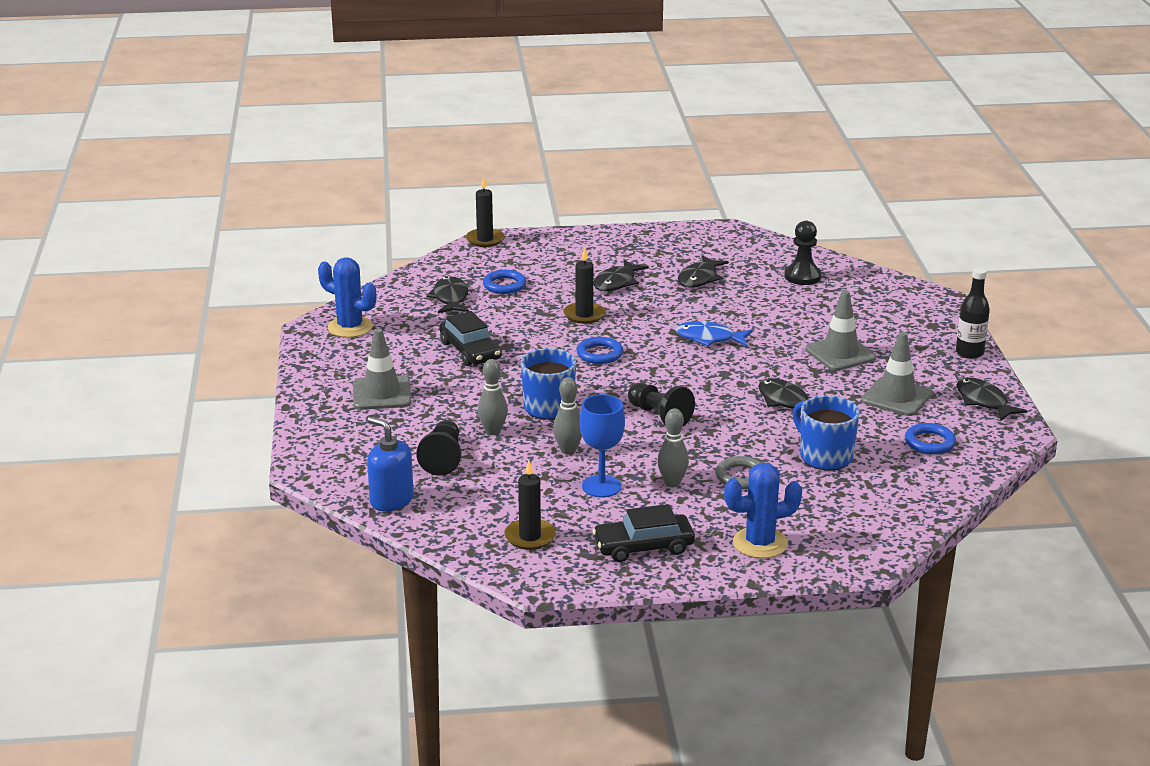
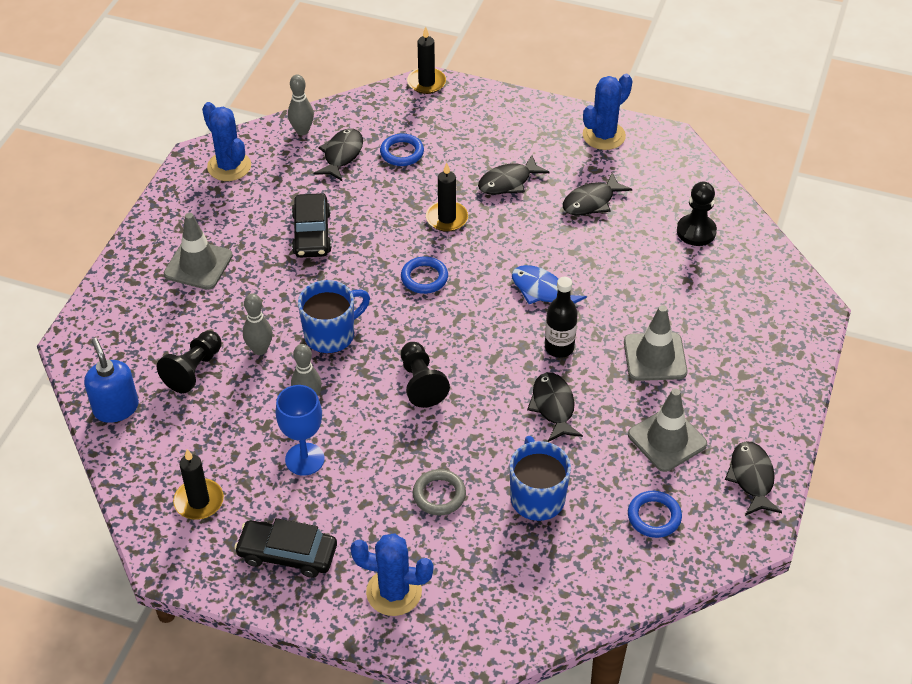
camera: 25 degrees right, 20 degrees up
grey bowling pin [657,408,689,487] -> grey bowling pin moved to [288,74,314,135]
black bottle [956,267,990,359] -> black bottle moved to [545,277,578,358]
none -> blue cactus [583,74,632,150]

